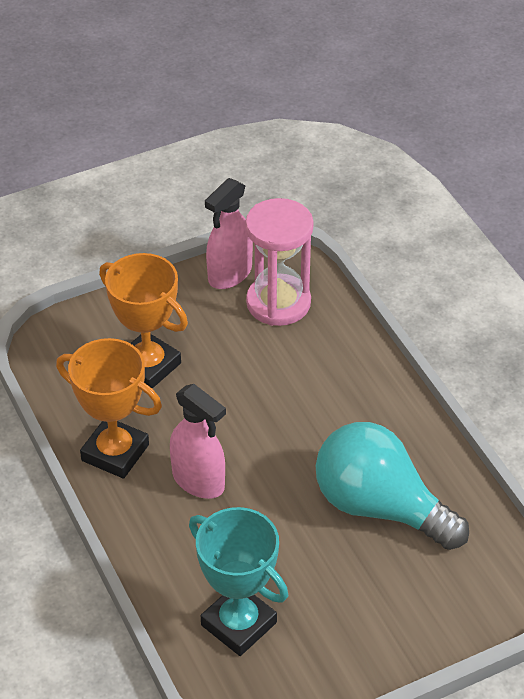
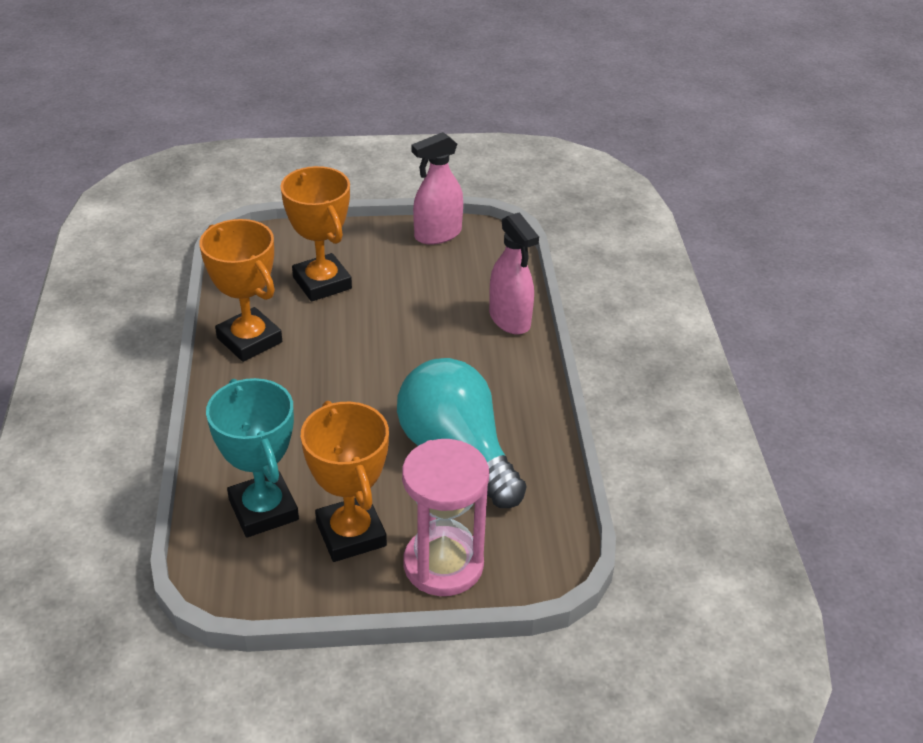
camera: 20 degrees right, 5 degrees down
pink spray bottle [170,384,226,499] -> pink spray bottle moved to [489,212,539,334]
pink hourglass [245,198,314,326] -> pink hourglass moved to [402,439,489,596]
none -> orange trophy [301,401,389,562]

